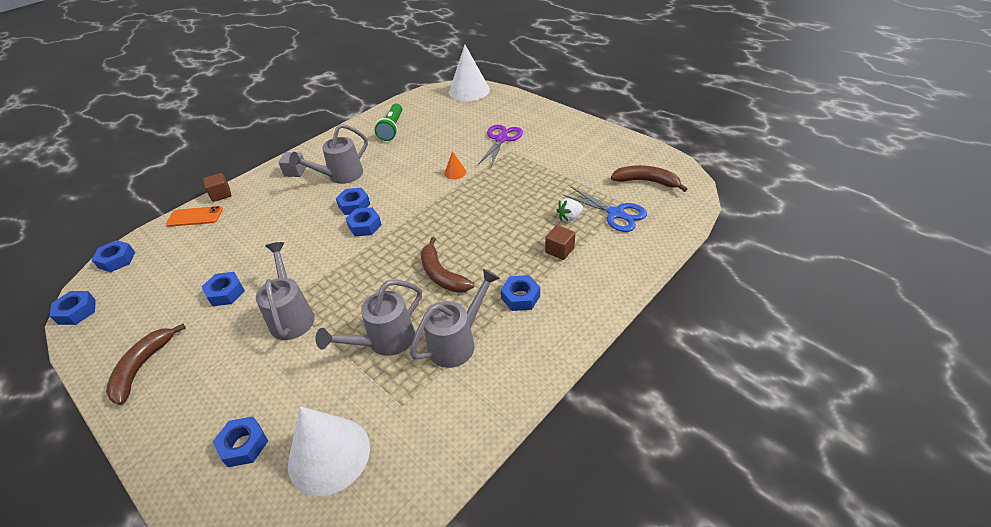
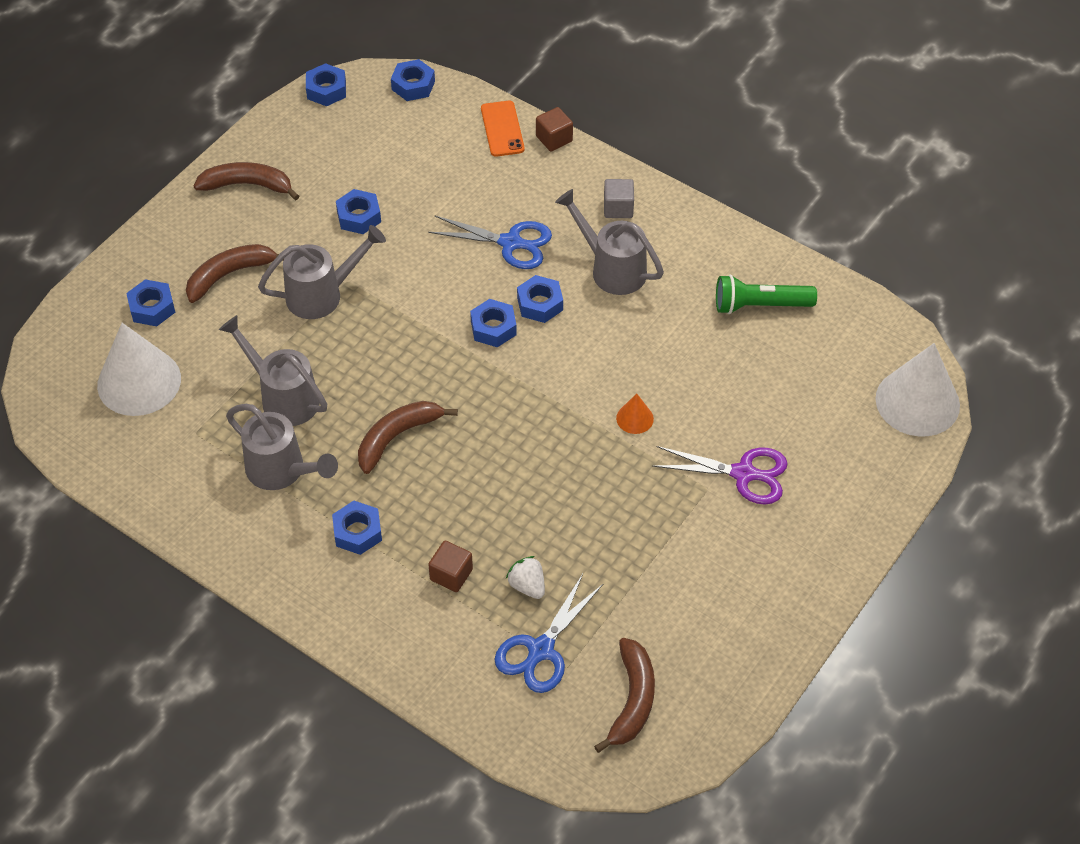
camera: 80 degrees right, 10 degrees up
none -> brown banana [186,244,284,303]
none -> blue scissors [428,215,552,269]

